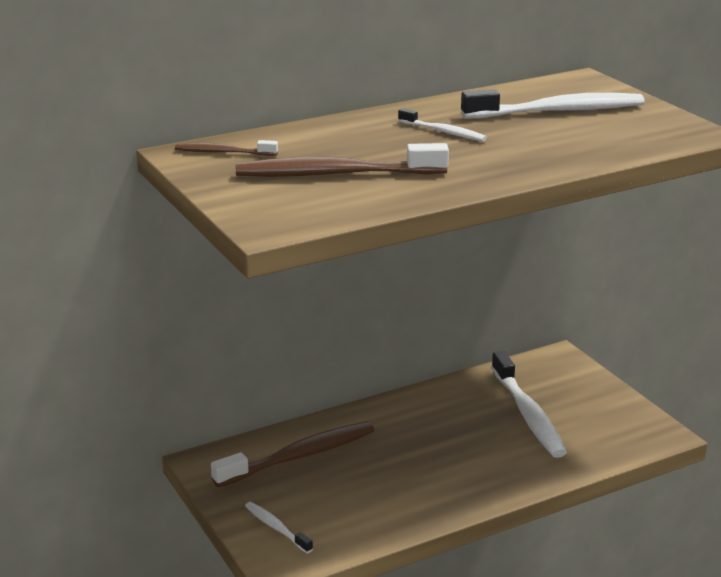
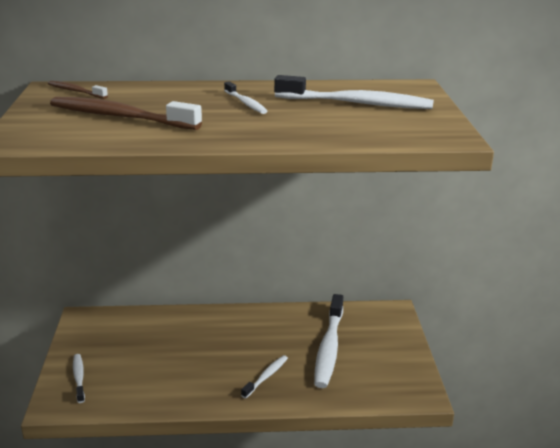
camera: 25 degrees right, 0 degrees up
brown toothbrush [211,422,374,487] -> none
none -> white toothbrush [241,355,288,398]

